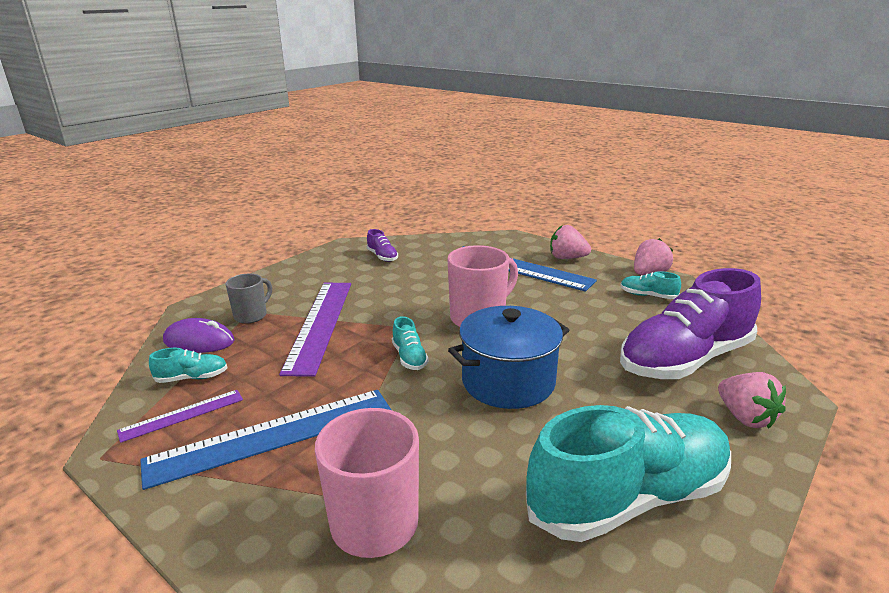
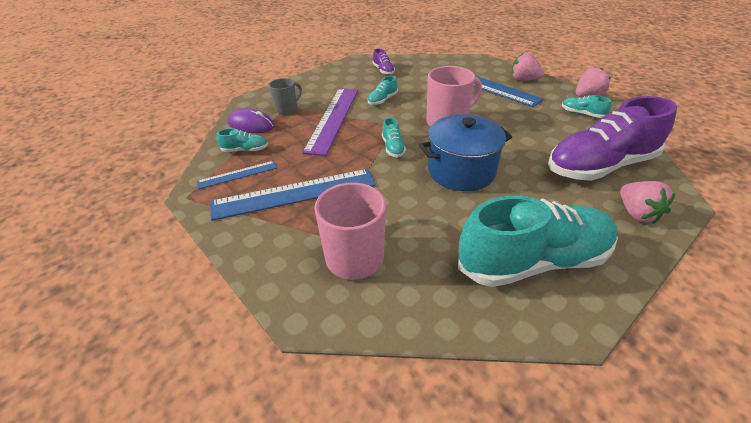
camera: 10 degrees right, 15 degrees up
purple ruler [117,390,243,443] -> blue ruler [197,161,277,189]
none -> turquoise shoe [368,76,398,105]

